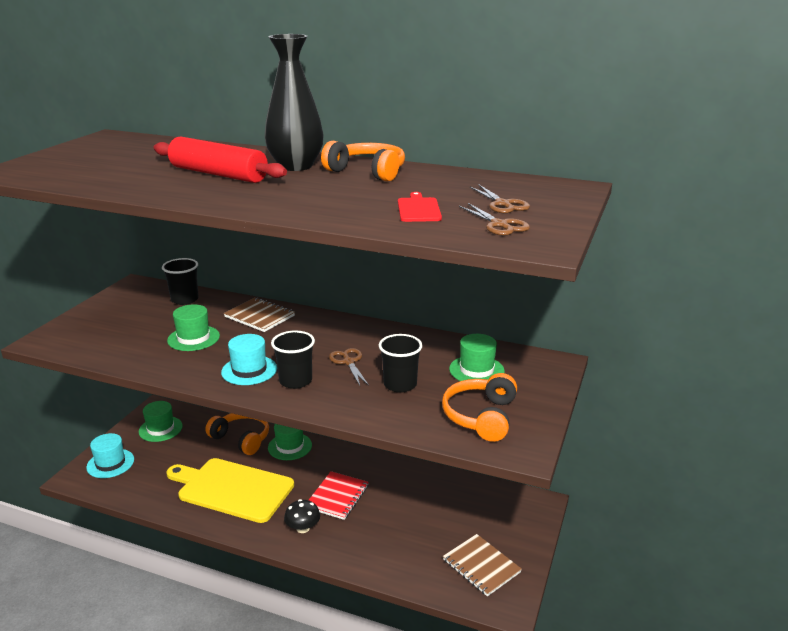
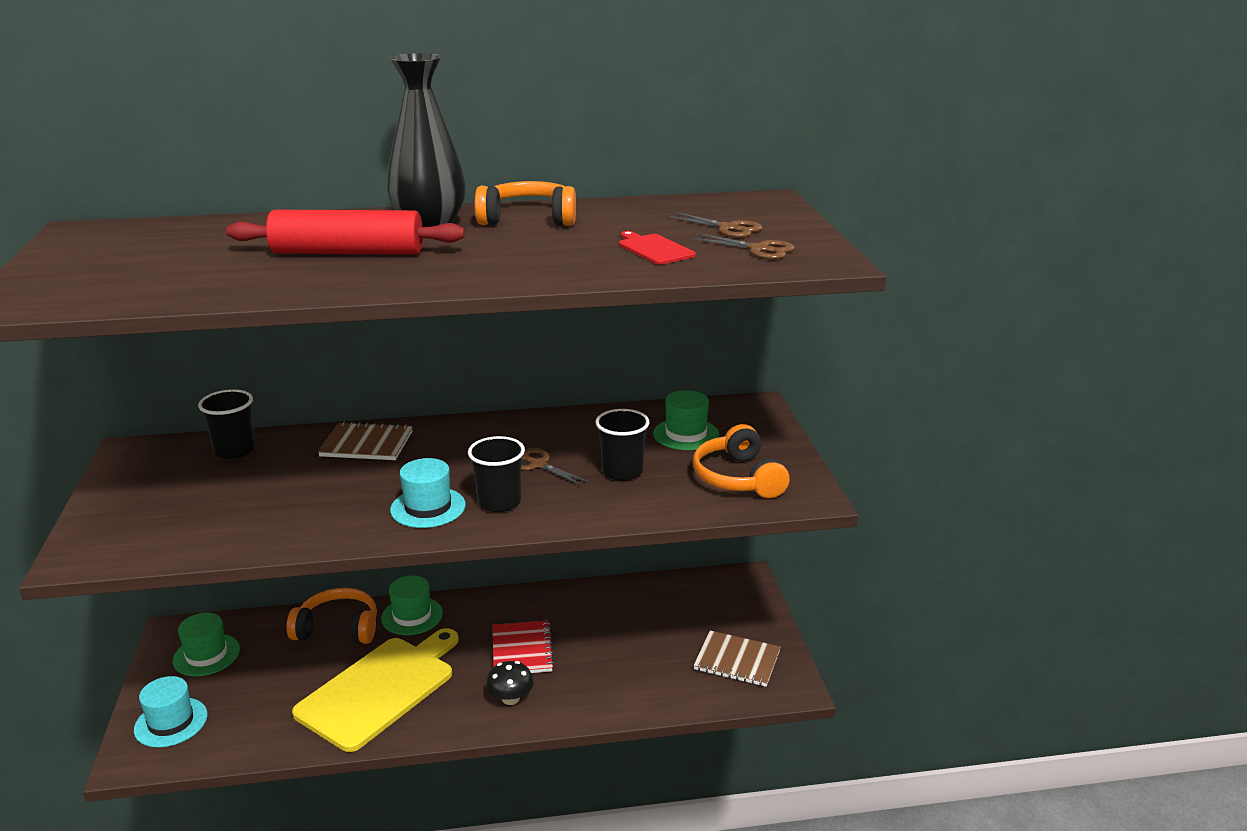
camera: 30 degrees left, 0 degrees up
yellow cutting board [166,458,294,523] -> yellow cutting board turned 135 degrees clockwise [292,628,459,752]
green hat [167,304,220,351] -> none

